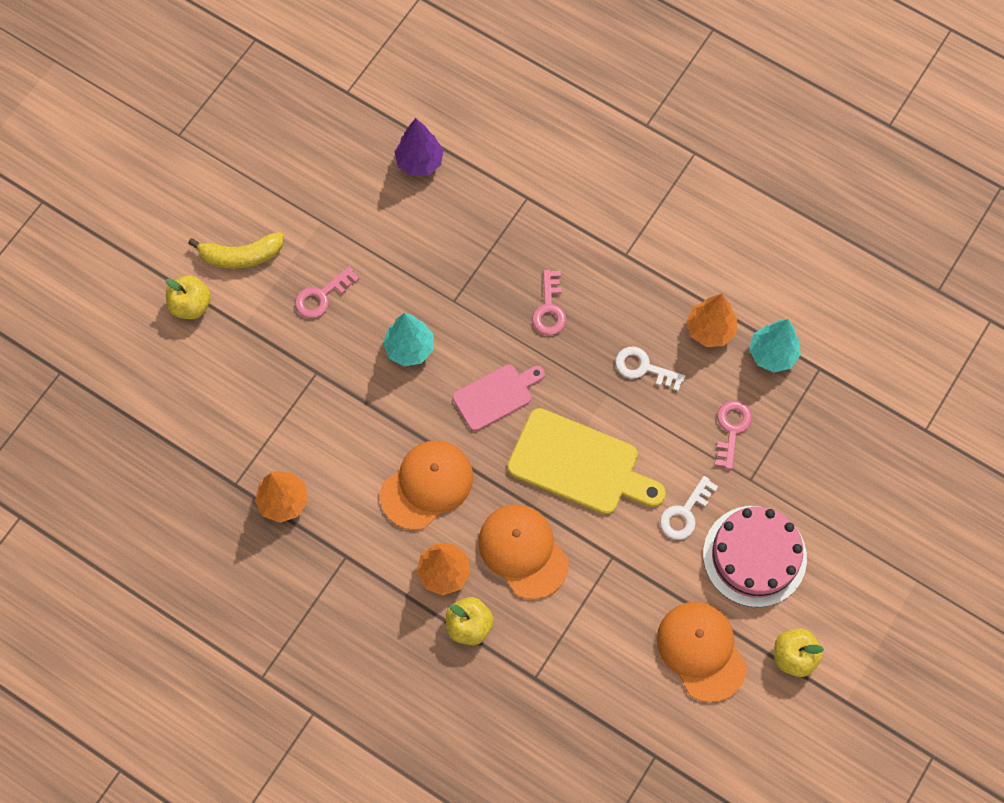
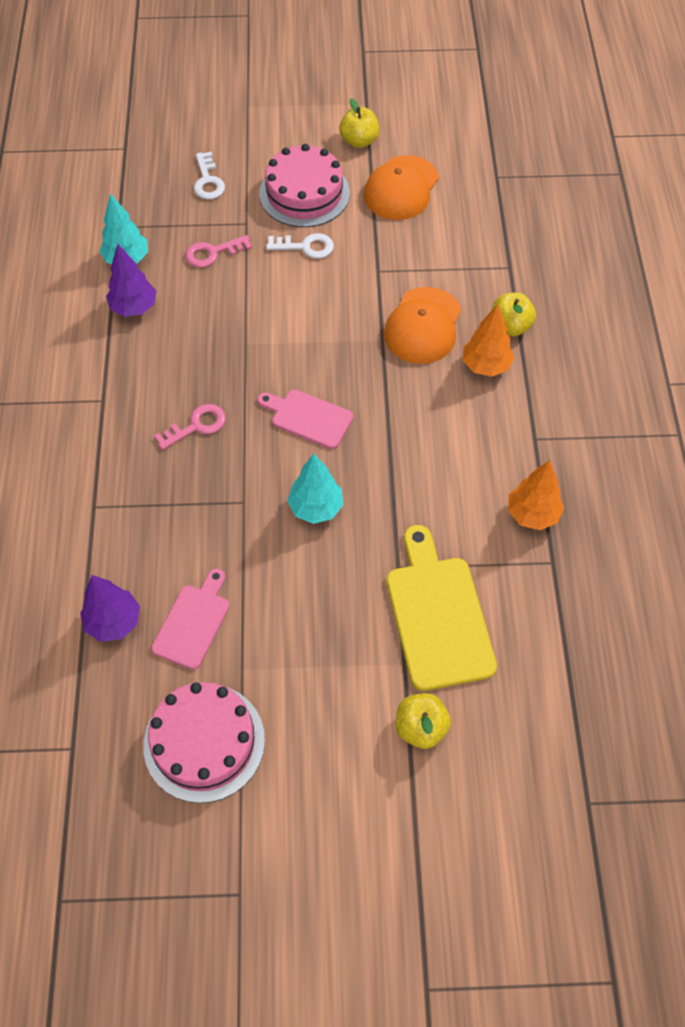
camera: 125 degrees left, 10 degrees down
yellow banana [188,232,284,269] -> none
pink key [295,266,359,318] -> none
orange cap [380,441,473,530] -> none
yellow cutting board [507,408,666,514] -> yellow cutting board moved to [387,525,497,691]
white key [615,347,685,391] -> white key moved to [194,152,225,199]
orange tree [686,294,737,347] -> purple tree [106,244,156,317]
none -> pink cake [143,682,265,803]
none -> pink cutting board [151,568,229,670]

